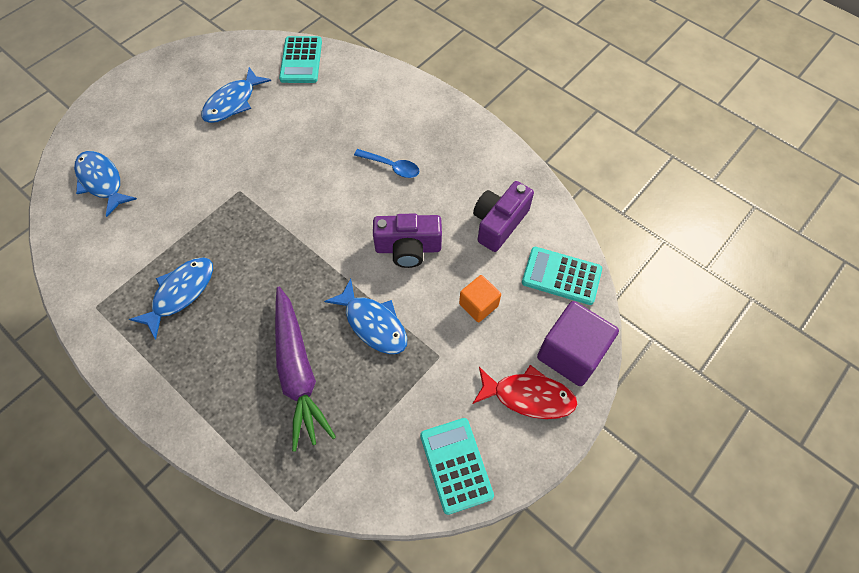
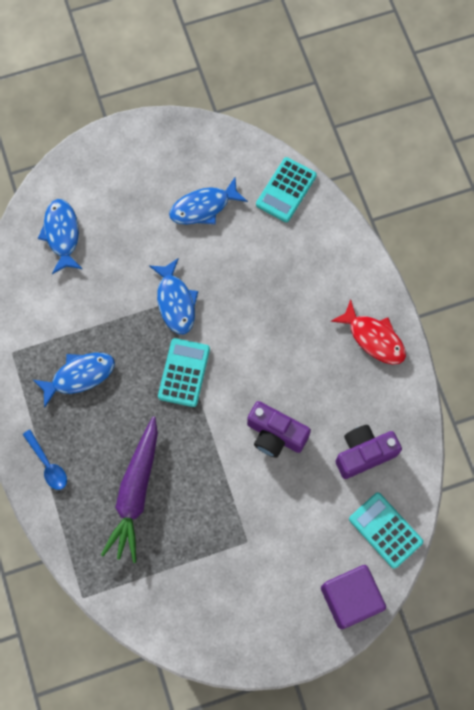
camera: 30 degrees right, 10 degrees up
blue fish [324,279,407,354] -> blue fish moved to [149,258,198,334]
blue spoon [354,149,419,178] -> blue spoon moved to [23,430,67,490]
turquoise calculator [420,418,494,515] -> turquoise calculator moved to [158,338,210,407]
orange cube [459,275,501,323] -> none
red fish [473,365,577,419] -> red fish moved to [331,300,406,365]

